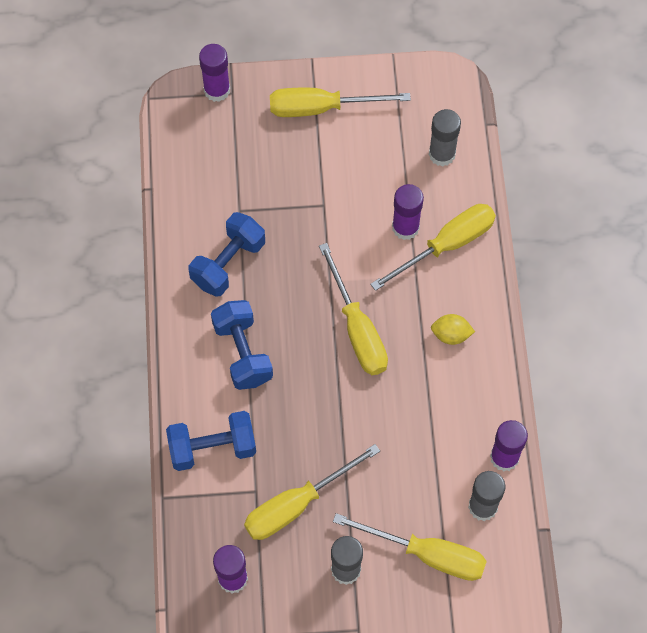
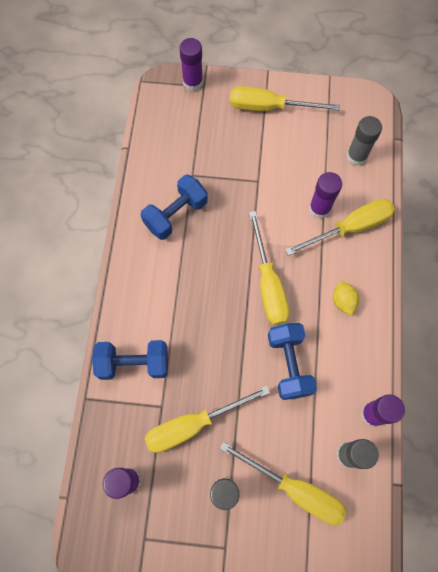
camera: 10 degrees right, 5 degrees up
blue dumbbell [211,300,273,390] -> blue dumbbell moved to [268,323,317,400]
yellow lemon [431,314,475,345] -> yellow lemon turned 60 degrees clockwise [333,281,359,316]

